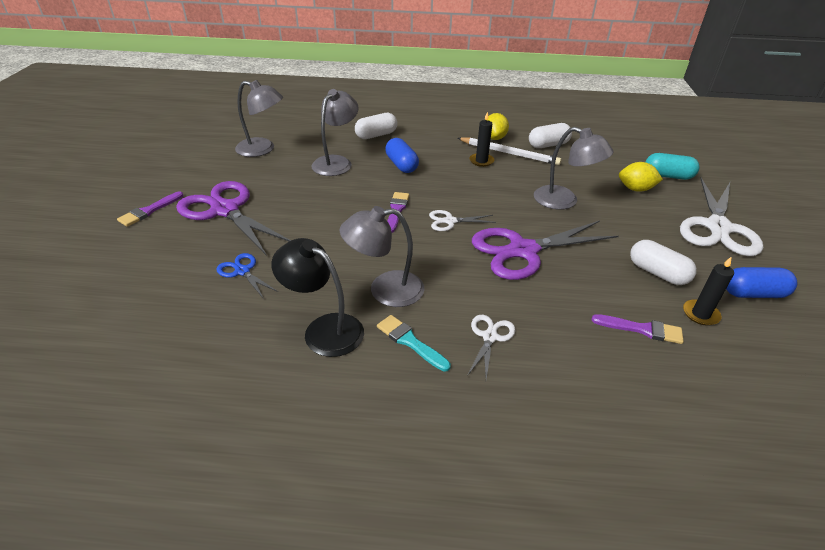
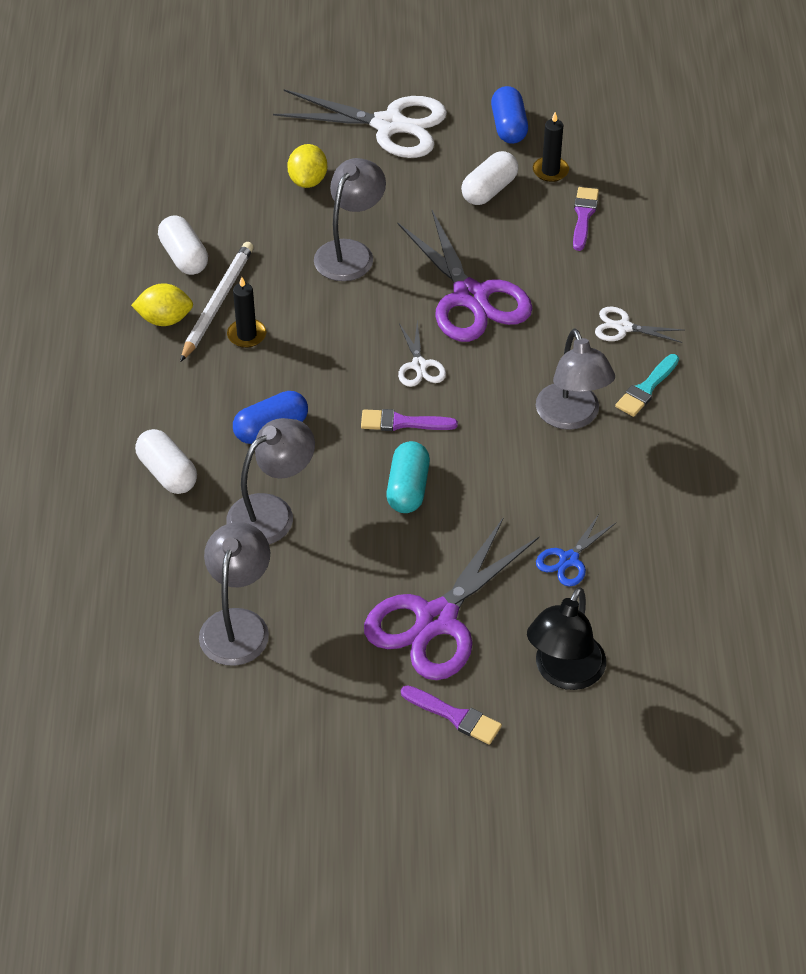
camera: 95 degrees left, 10 degrees up
black lamp [271,238,364,357] -> black lamp moved to [527,587,606,690]
grey lamp [312,89,359,176] -> grey lamp turned 120 degrees clockwise [227,418,315,544]
turquoise capsule [645,153,700,180] -> turquoise capsule moved to [386,441,430,513]

